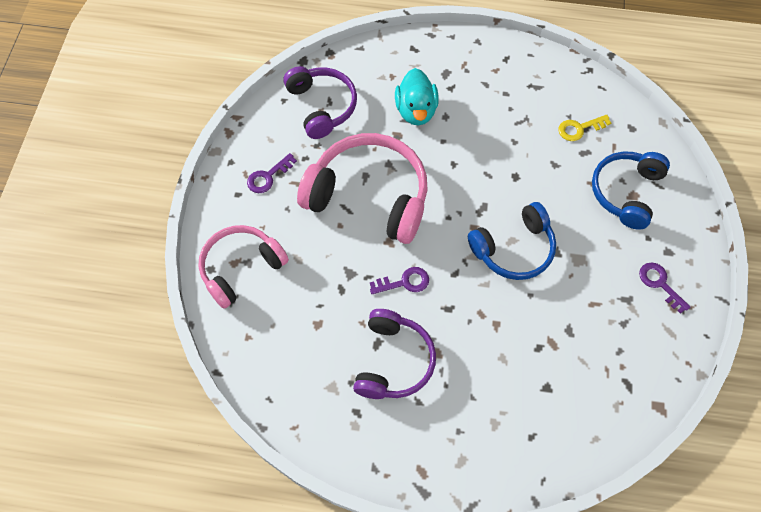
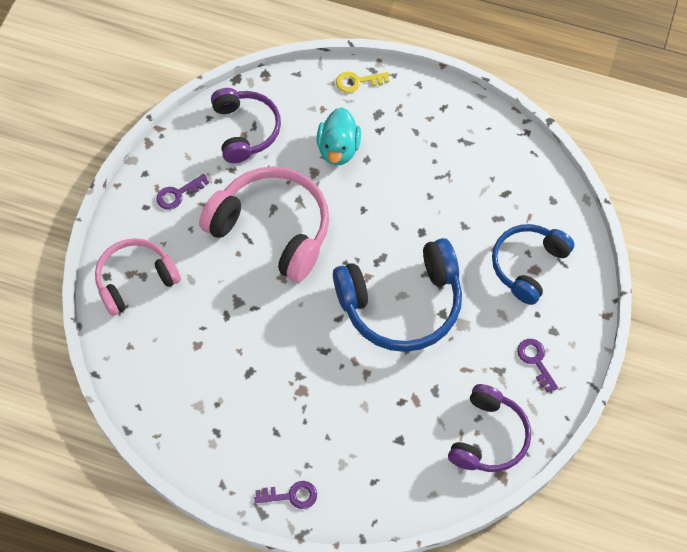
camera: 10 degrees right, 0 degrees up
purple headphones [353,309,436,399] -> purple headphones moved to [448,384,531,472]
purple key [370,267,429,294] -> purple key moved to [254,481,317,509]
blue headphones [468,202,556,280] -> blue headphones [333,238,462,352], size x1.53
yellow key [559,115,611,141] -> yellow key moved to [336,72,389,93]

